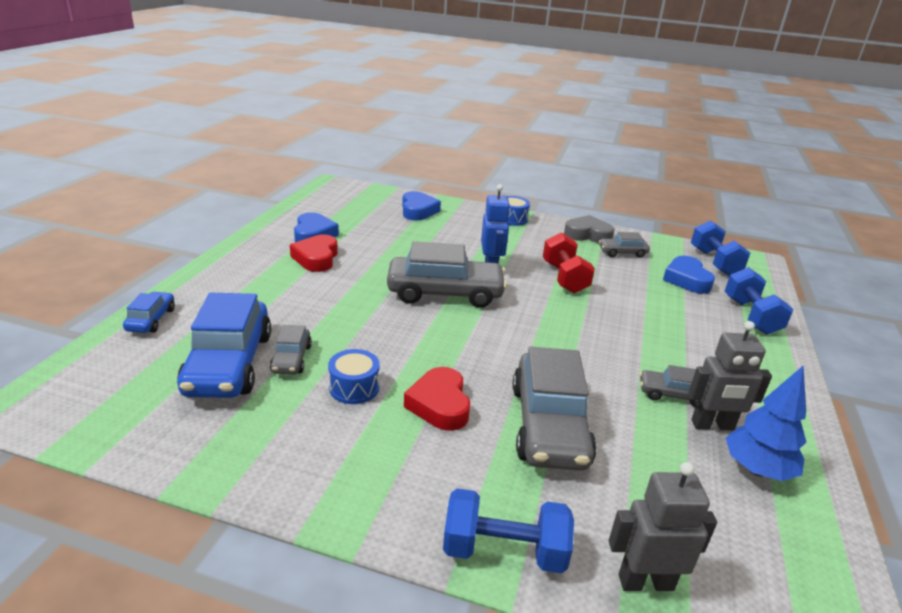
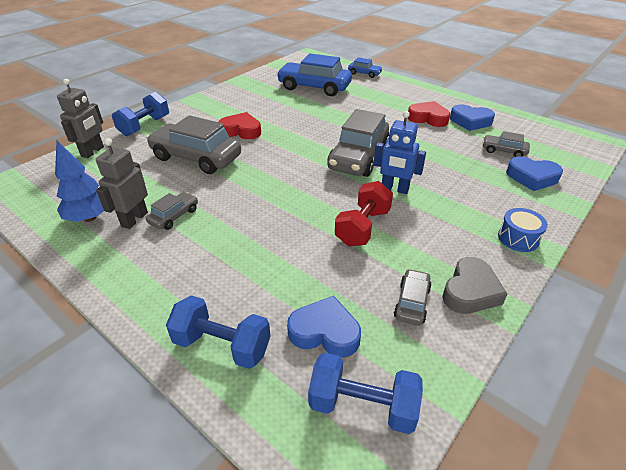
camera: 115 degrees right, 10 degrees up
grey car [270,325,312,374] -> grey car moved to [482,131,530,157]
blue drum [328,349,380,404] -> none
red dumbbell [543,232,595,293] -> red dumbbell turned 75 degrees counterclockwise [335,181,393,247]

